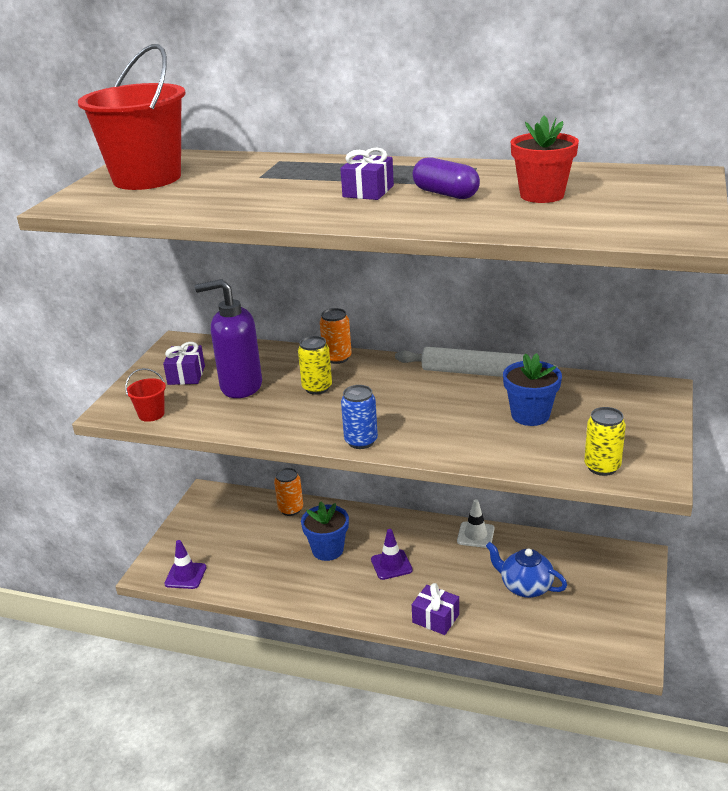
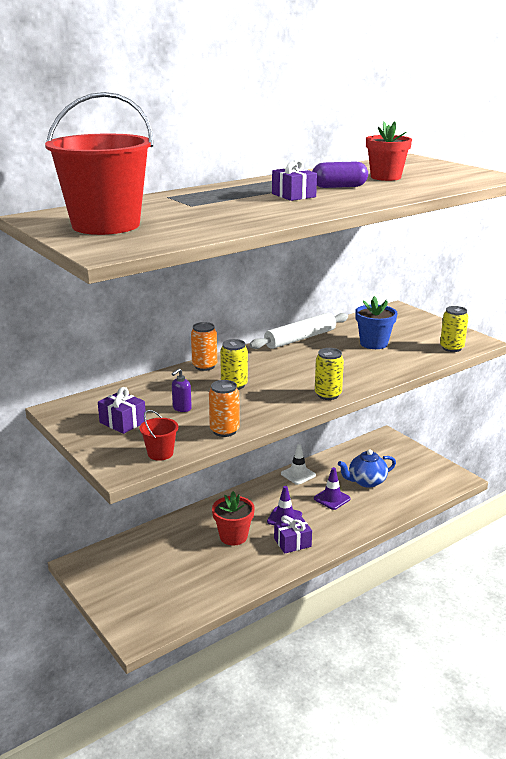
camera: 55 degrees left, 5 degrees down
purple traffic cone [164,540,206,589] -> purple traffic cone moved to [314,467,351,510]
purple soap dispenser [195,279,262,398] -> purple soap dispenser [172,368,192,412], size x0.41
orange can [274,468,303,516] -> orange can moved to [209,380,240,437]
blue flower pot [301,501,349,561] -> red flower pot [212,491,255,545]
blue can [341,385,378,449] -> yellow can [315,348,344,400]
purple gift [412,583,459,635] -> purple gift moved to [274,515,312,554]

